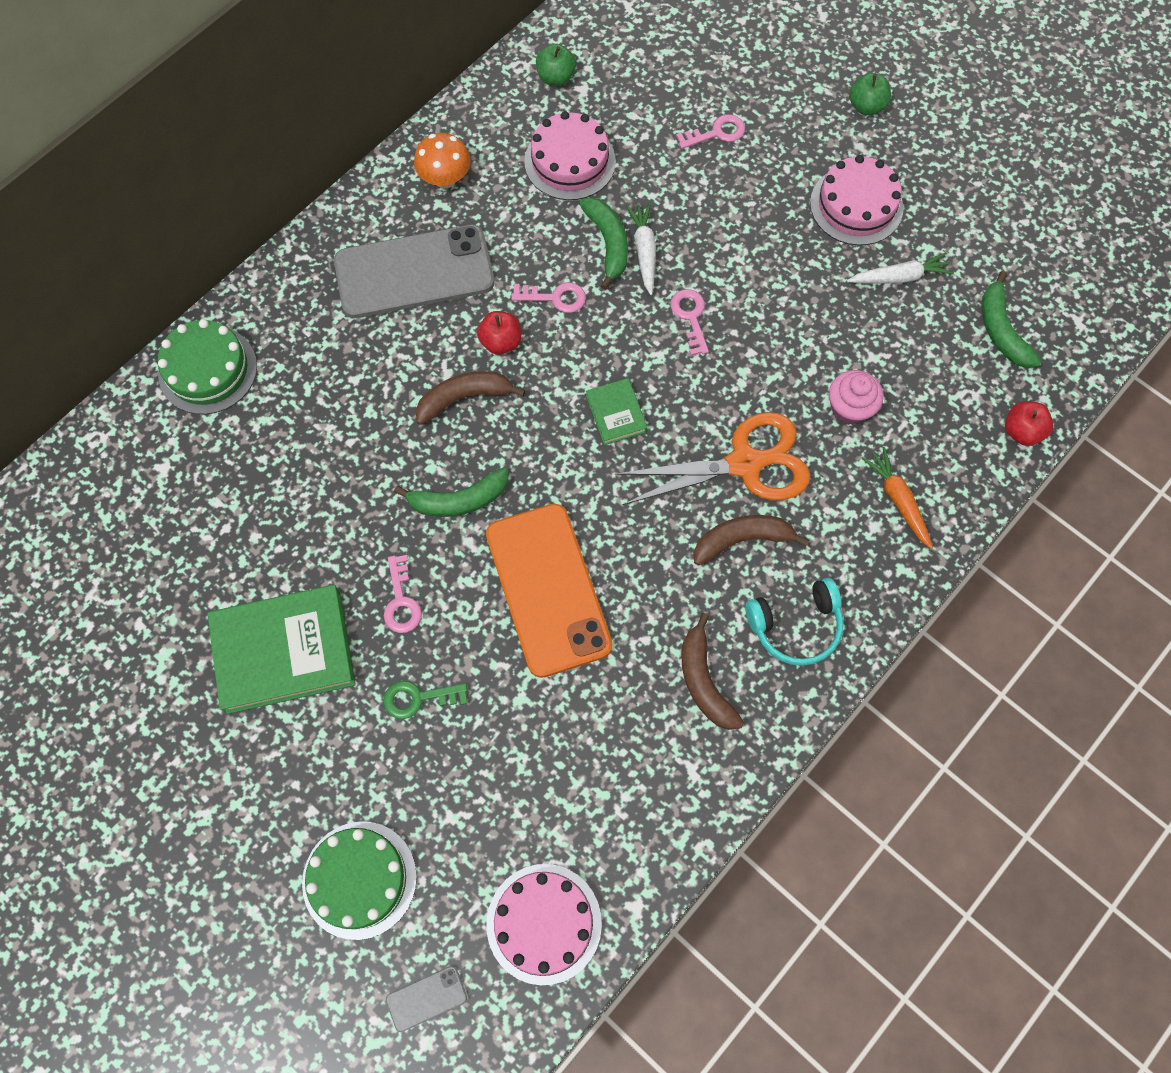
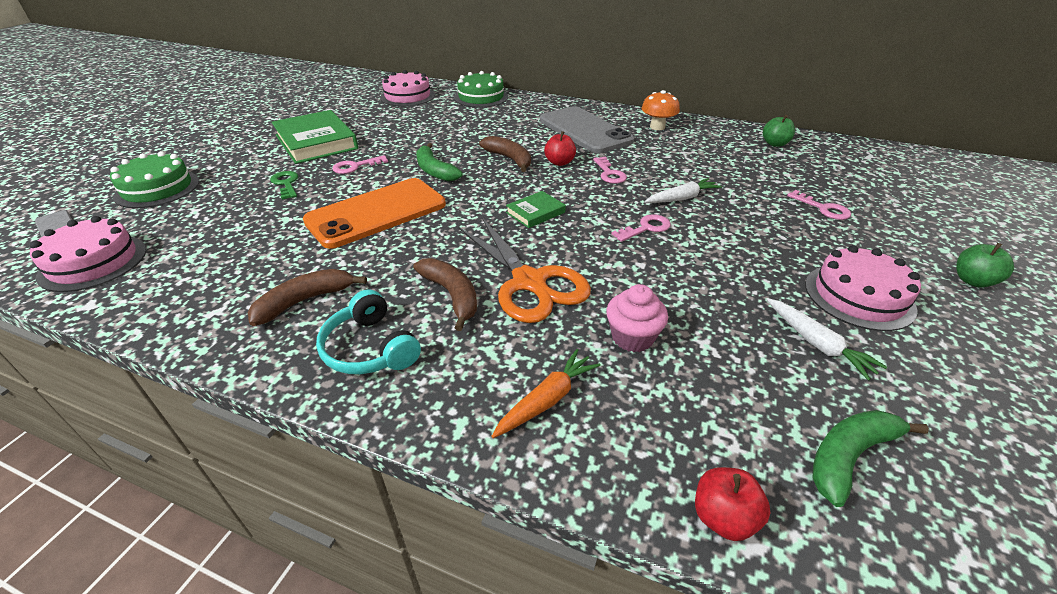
camera: 70 degrees right, 30 degrees down
pink cake [524,111,616,200] -> pink cake moved to [380,70,435,106]
green banana [579,197,628,290] -> none

